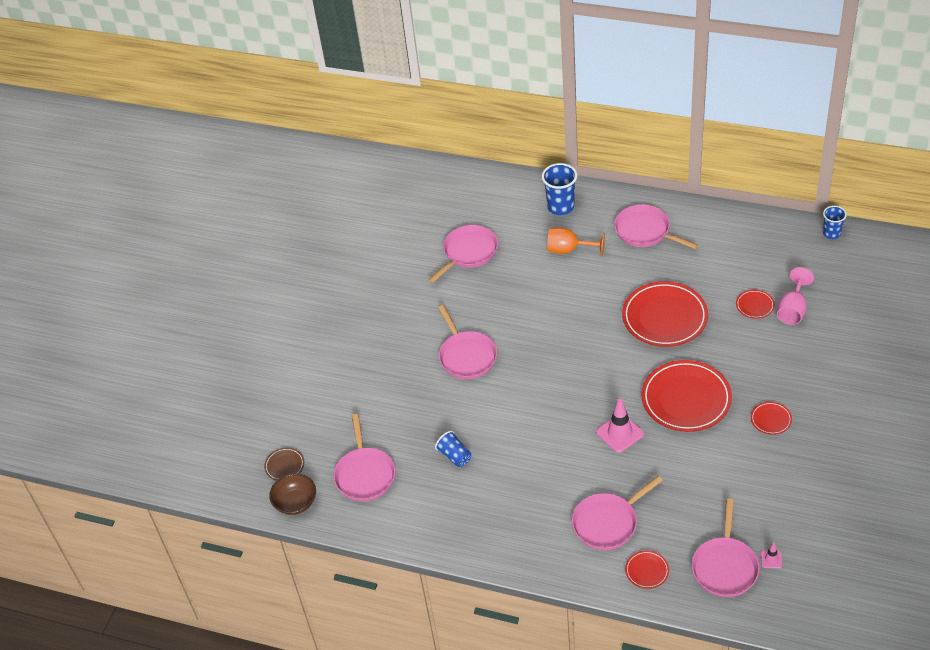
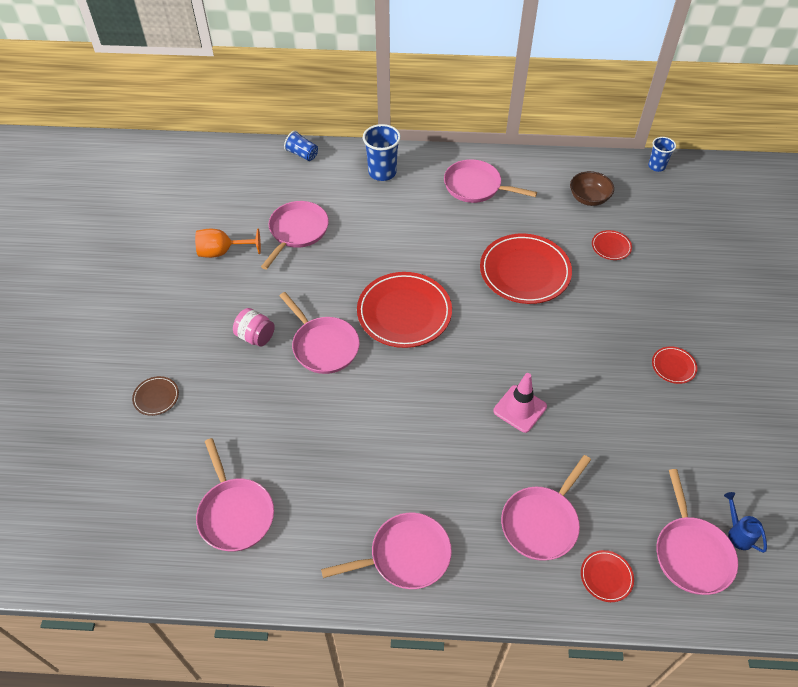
camera: 20 degrees left, 5 degrees up
brown plate [264,448,304,481] -> brown plate moved to [132,376,179,416]
brown bowl [269,474,316,515] -> brown bowl moved to [570,171,614,206]
blue cup [435,431,471,467] -> blue cup moved to [284,131,318,161]
orange goblet [547,228,605,256] -> orange goblet moved to [195,228,261,258]
red plate [641,360,732,432] -> red plate moved to [357,272,452,348]
pink traffic cone [761,542,782,568] -> blue watering can [724,492,767,553]
pink goblet [777,267,814,325] -> none
none -> pink jar [233,308,275,347]
none -> pink pan [321,512,452,589]

